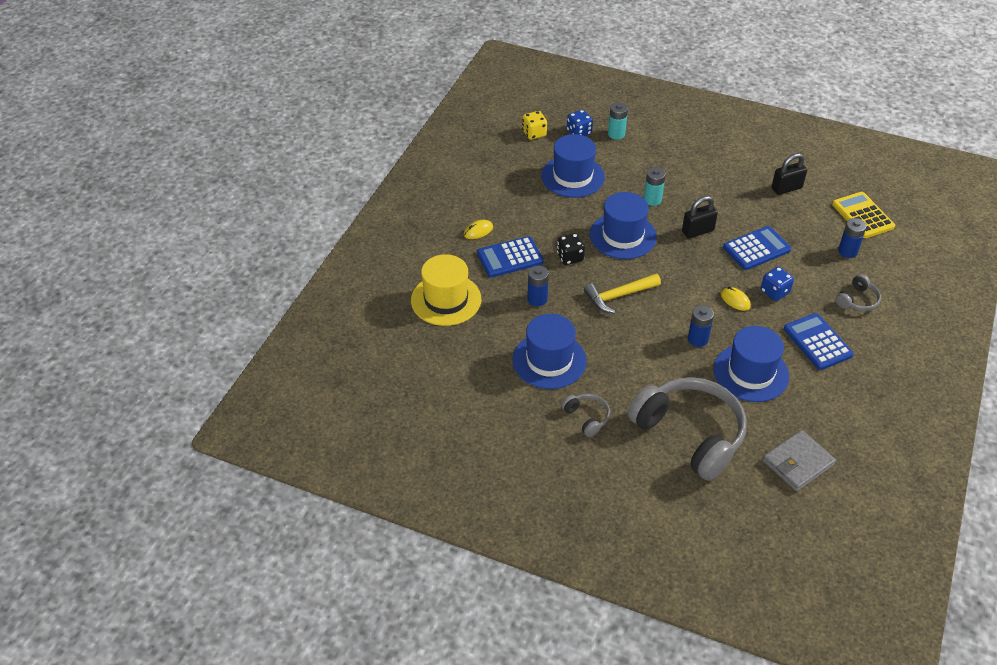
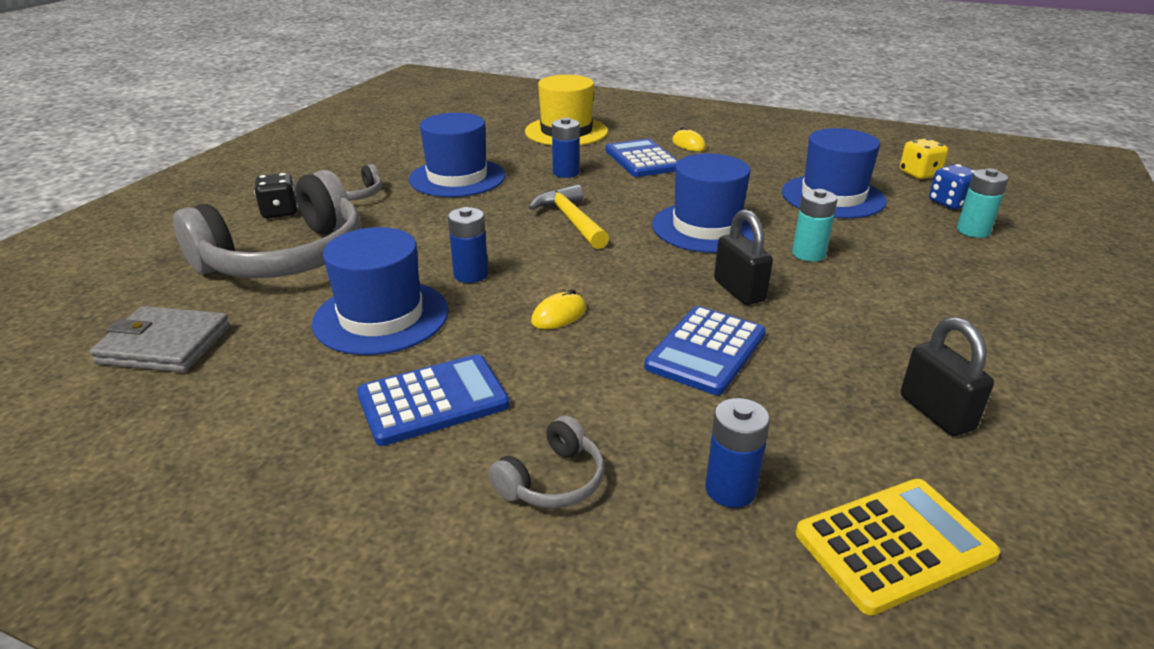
camera: 90 degrees right, 15 degrees down
black dice [557,233,585,265] -> black dice moved to [254,173,298,219]
blue calculator [723,226,791,270] -> blue calculator turned 60 degrees clockwise [644,306,766,395]
blue dice [761,267,794,301] -> none
grey wallet [763,430,836,492] -> grey wallet turned 45 degrees counterclockwise [89,306,230,373]
grey headphones [836,274,881,311] -> grey headphones turned 90 degrees counterclockwise [488,415,605,508]

